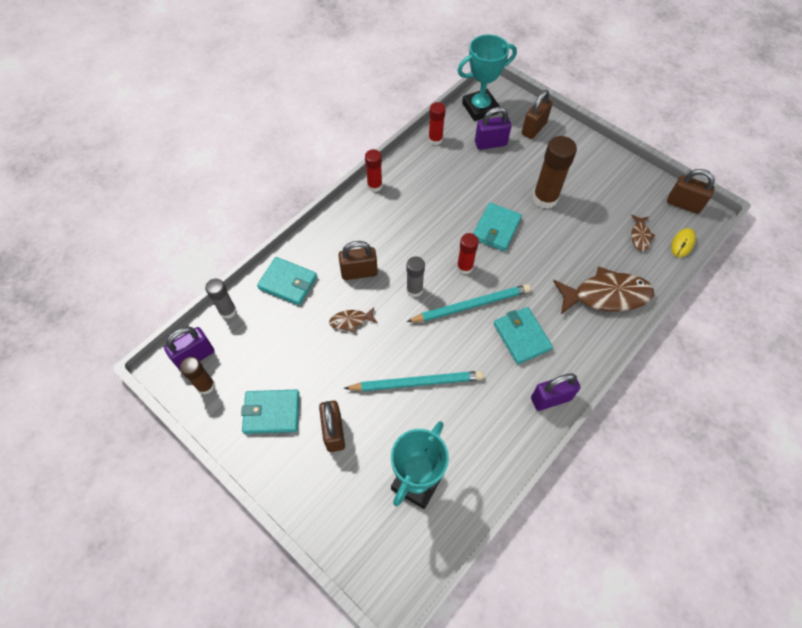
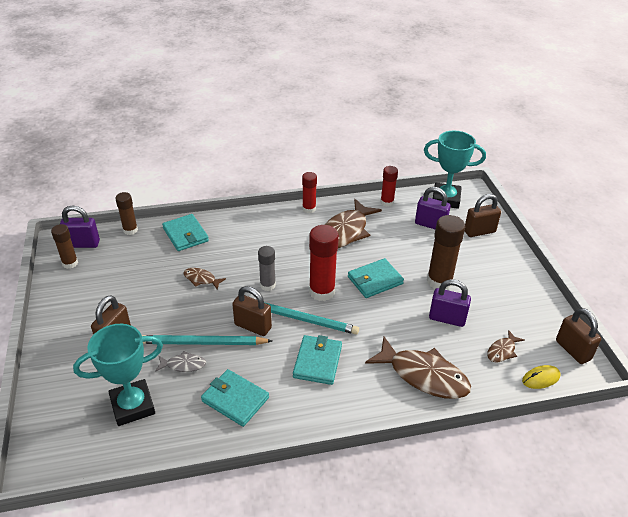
camera: 35 degrees right, 20 degrees down
grey glue stick [205,279,236,319] -> brown glue stick [115,192,138,235]
turquoise wallet [241,390,299,434] -> turquoise wallet moved to [201,369,269,427]
brown padlock [338,241,378,280] -> brown padlock moved to [232,286,272,336]
turquoise pencil [344,371,483,391] -> turquoise pencil turned 150 degrees clockwise [142,335,272,345]
red glue stick [457,233,479,274] -> red glue stick [309,225,339,301], size x1.65
purple padlock [531,373,580,411] -> purple padlock moved to [429,279,471,327]
none -> grey fish [155,351,206,372]
none -> brown fish [325,199,382,248]

